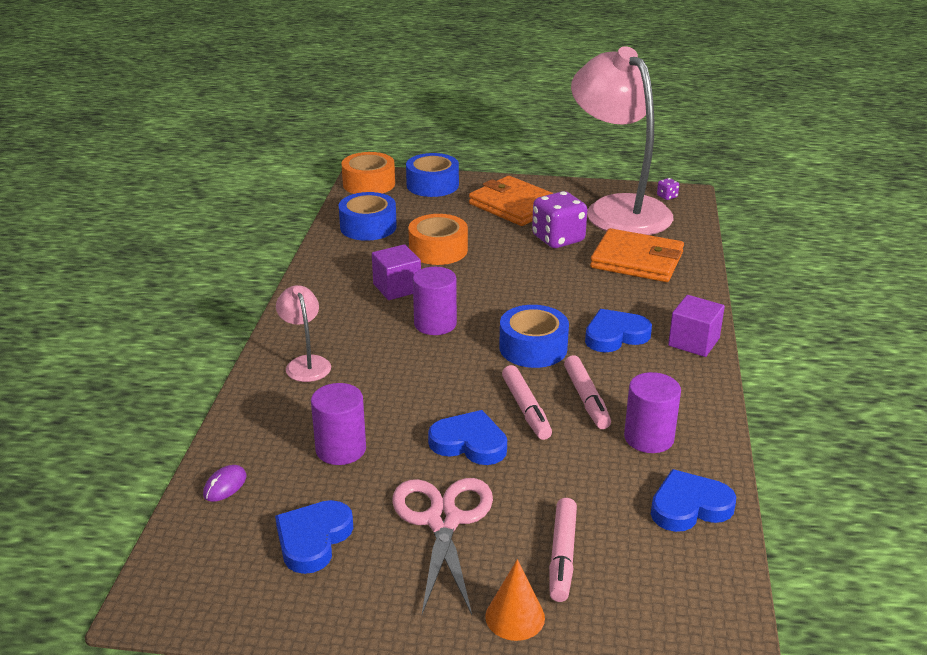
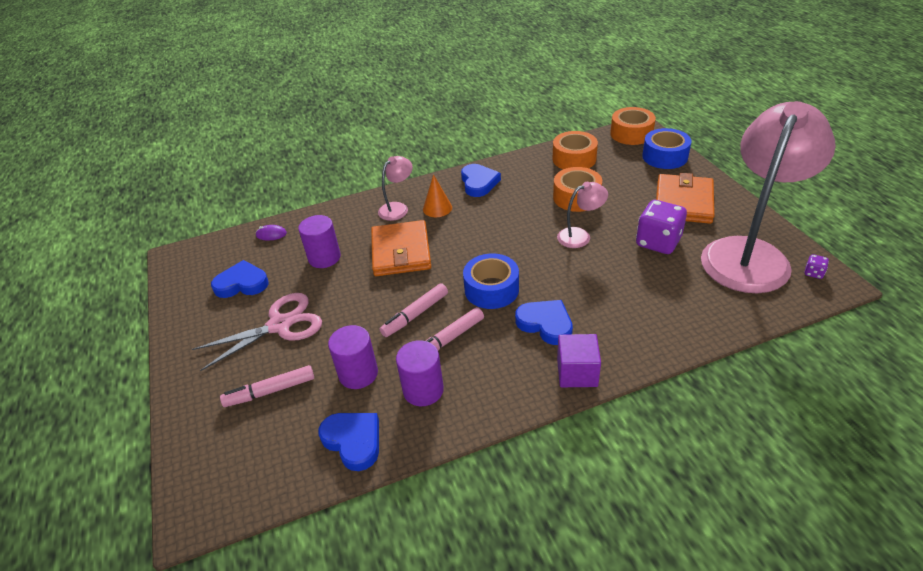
camera: 65 degrees right, 10 degrees up
blue tape [339,192,397,241] -> orange tape [553,131,598,169]
purple cube [372,244,421,300] -> none
purple cylinder [413,267,457,335] -> purple cylinder moved to [328,325,378,389]
blue heart [428,410,507,465] -> blue heart moved to [461,164,501,197]
orange cone [485,559,545,641] -> orange cone moved to [423,174,452,217]
orange wallet [590,228,684,282] -> orange wallet moved to [371,220,431,276]
none -> pink lamp [557,182,608,248]

